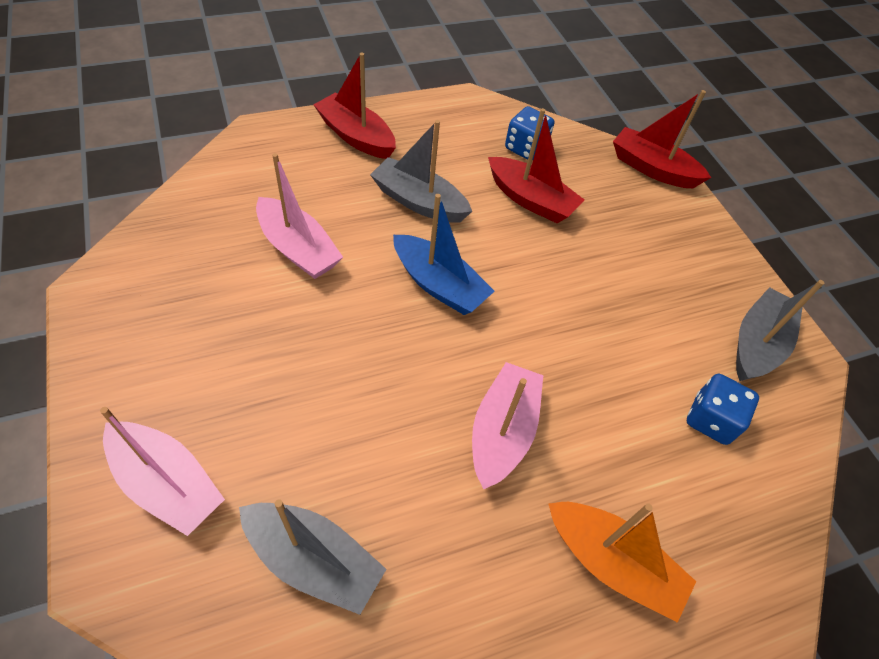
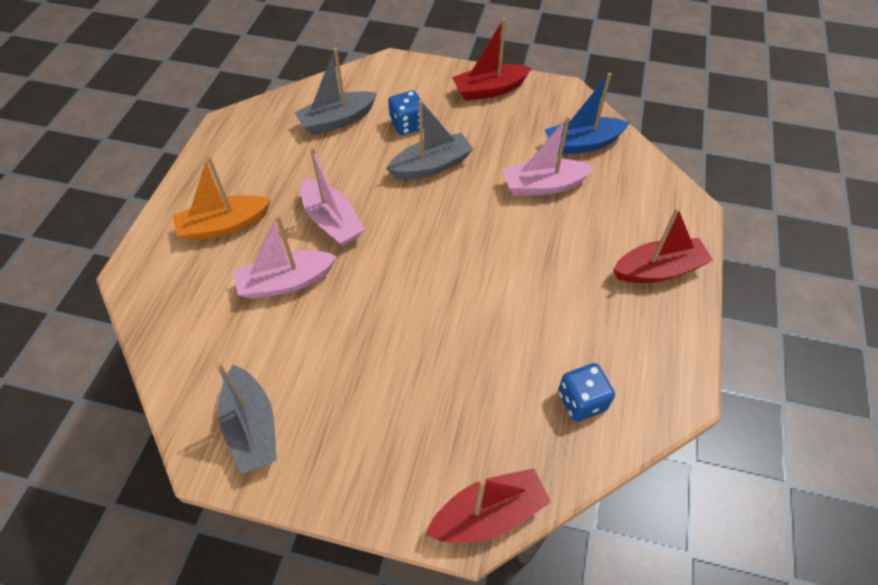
camera: 130 degrees right, 0 degrees up
pink boat [100,407,225,536] -> pink boat moved to [233,215,337,299]
grey boat [370,120,472,223] -> grey boat moved to [386,100,473,180]
blue boat [393,194,494,315] -> blue boat moved to [544,73,630,155]
red boat [488,108,584,223] -> red boat moved to [452,18,531,101]
blue dice [687,374,759,445] -> blue dice moved to [388,90,424,135]

